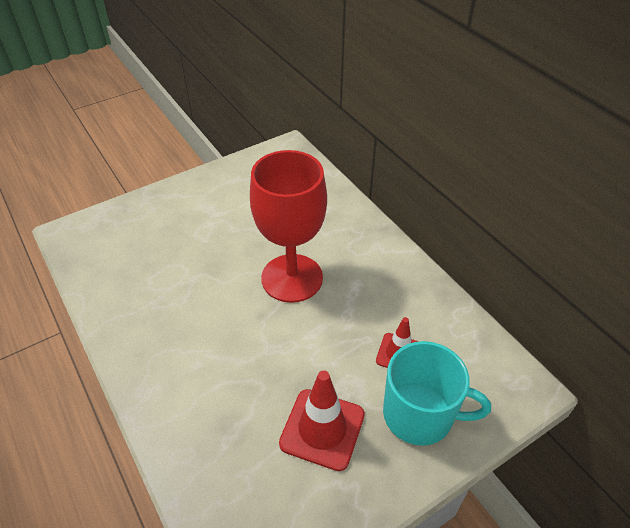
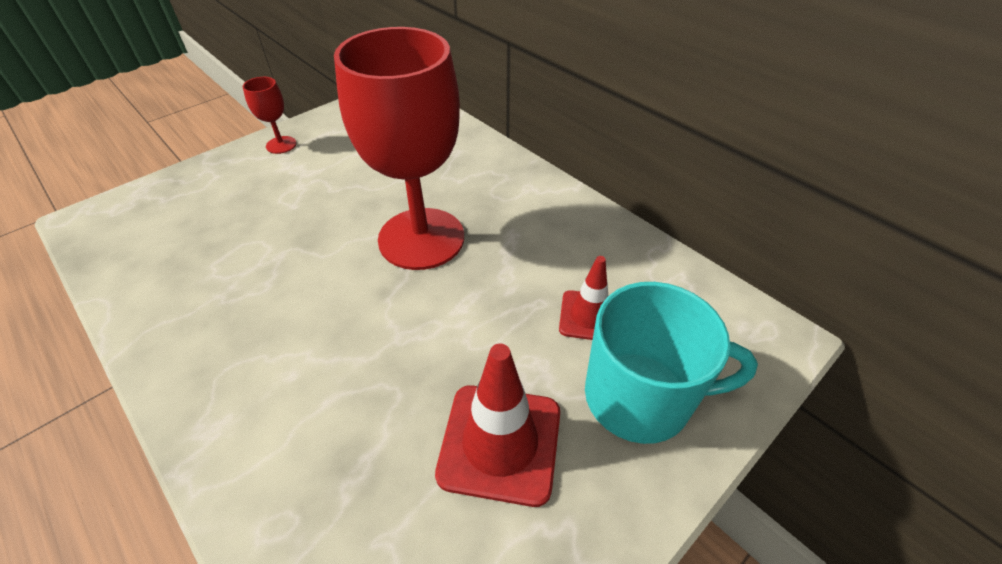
camera: 10 degrees left, 0 degrees up
none -> red goblet [243,77,296,154]

